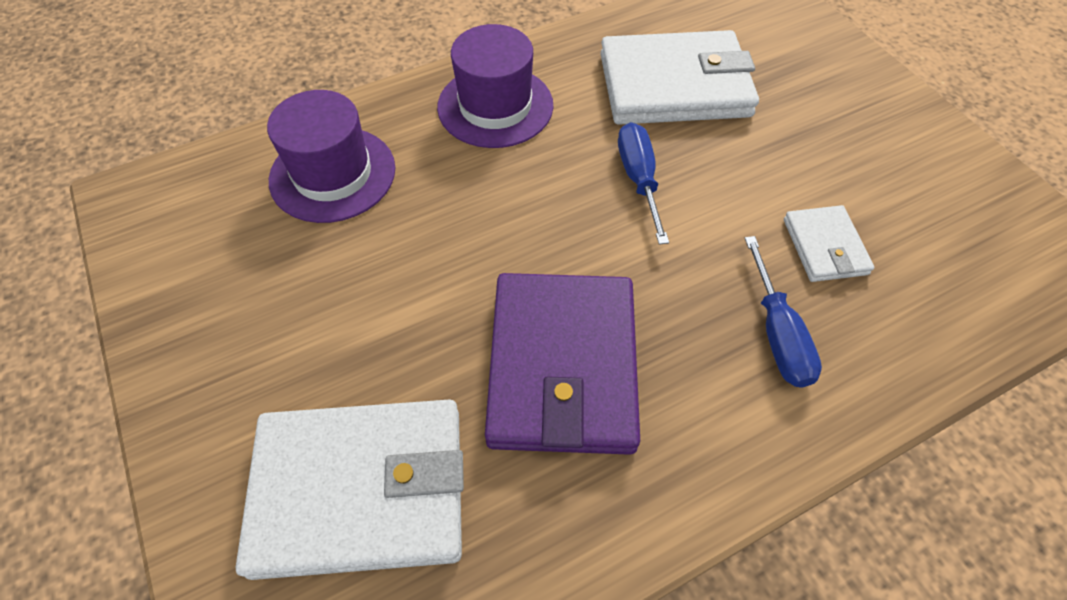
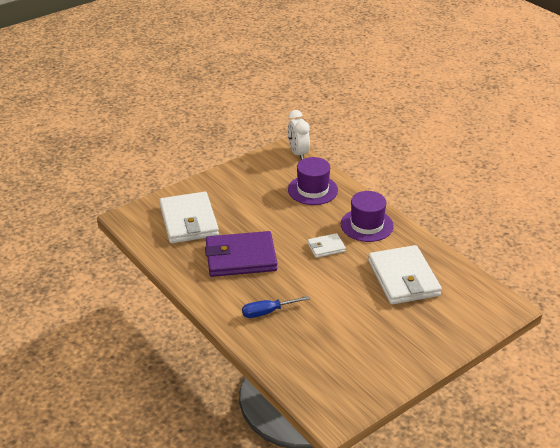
camera: 80 degrees right, 20 degrees down
blue screwdriver [618,122,669,245] -> none
white wallet [784,205,875,282] -> white wallet moved to [307,233,346,258]
none -> white clock [288,110,310,160]

